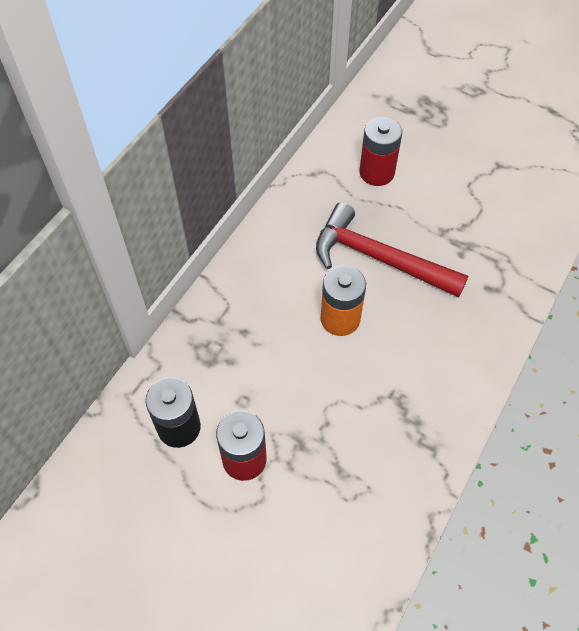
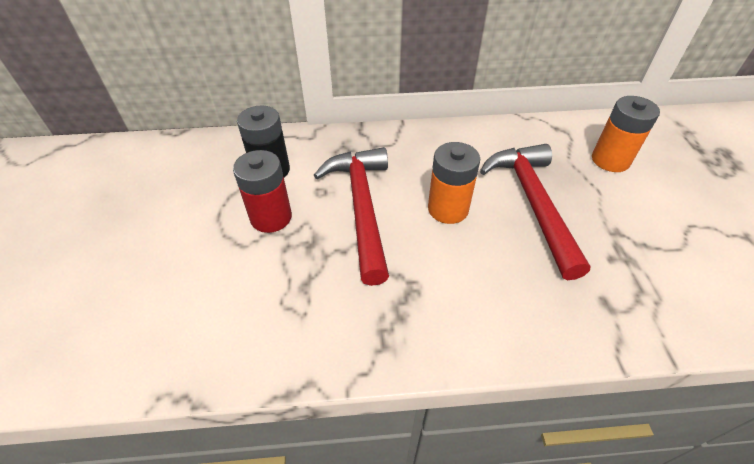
camera: 55 degrees right, 10 degrees down
red battery [360,117,402,186] -> orange battery [592,96,660,172]
none -> red hammer [314,147,389,286]

